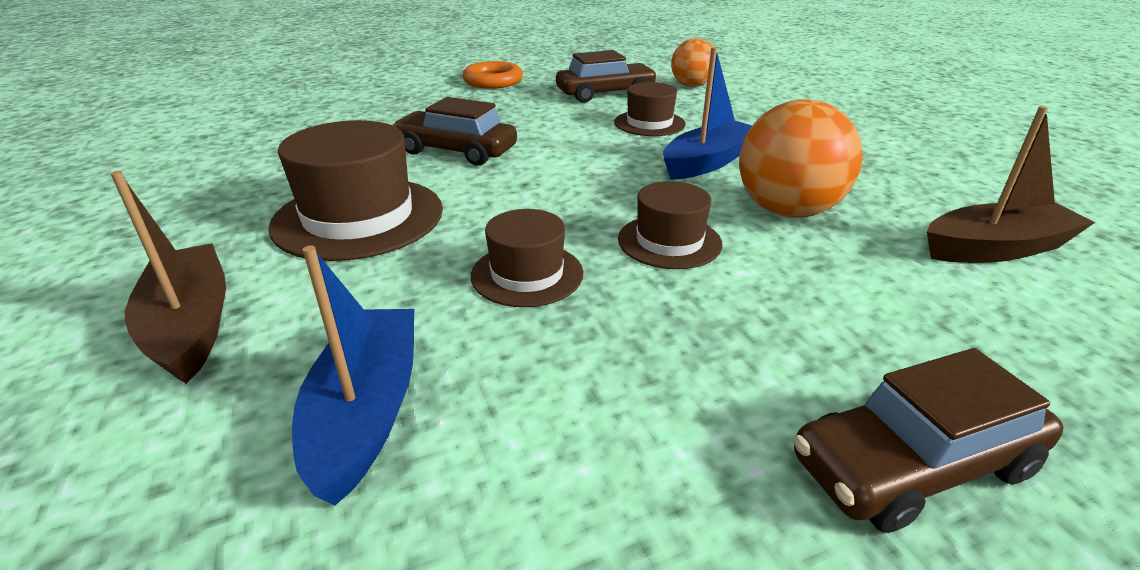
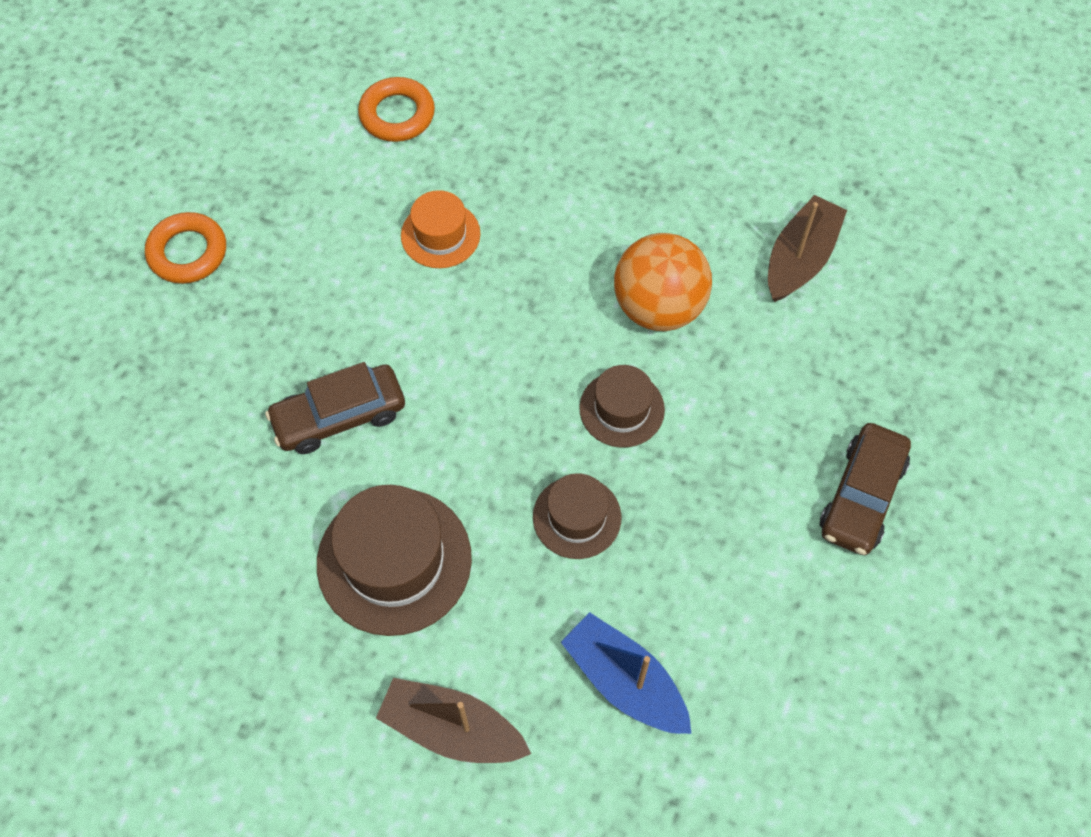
camera: 45 degrees left, 30 degrees up
brown car [556,50,658,103] -> none
brown hat [614,82,686,136] -> orange hat [401,190,480,268]
blue boat [663,47,752,180] -> none
orange ball [671,38,713,87] -> orange ring [358,77,435,142]

